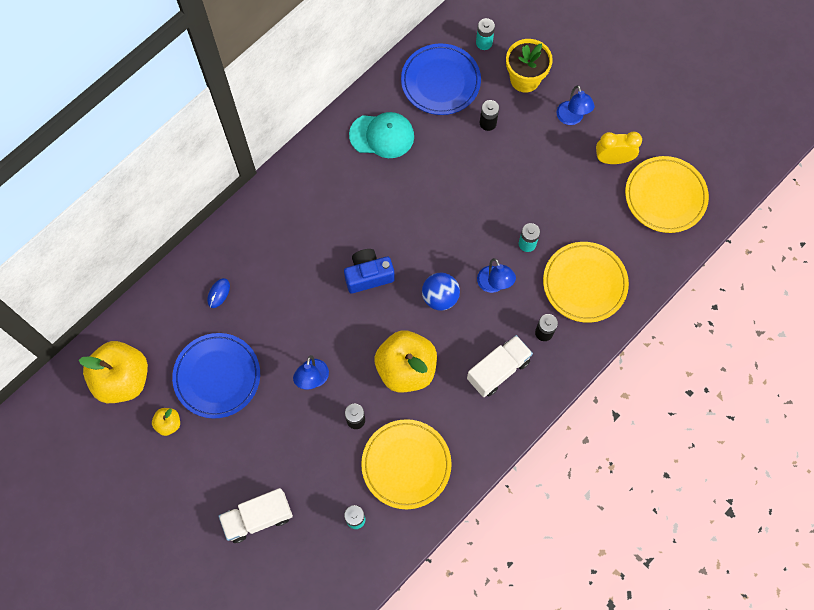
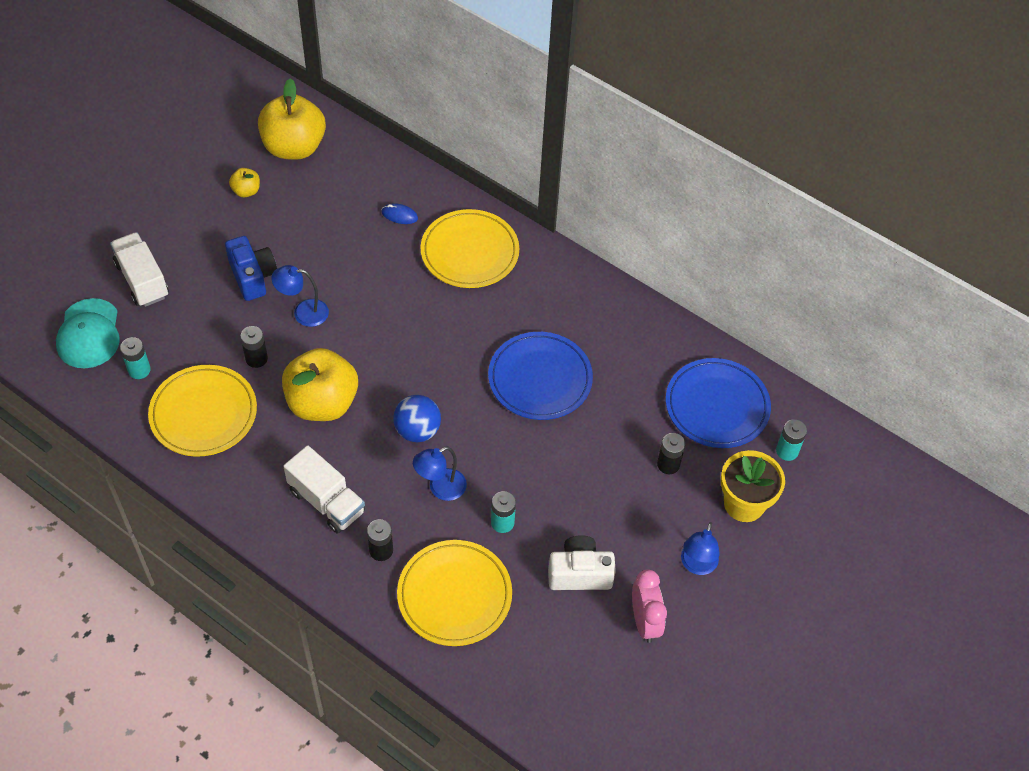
camera: 80 degrees right, 15 degrees down
blue plate [172,333,260,419] -> blue plate moved to [488,332,593,420]
blue camera [344,249,395,293] -> blue camera moved to [225,236,277,301]
turquoise cap [349,112,414,158] -> turquoise cap moved to [56,298,120,368]
blue lamp [557,85,595,125] -> blue lamp turned 45 degrees counterclockwise [681,522,720,575]
yellow clock [596,132,642,164] -> pink clock [632,569,667,643]
yellow plate [625,156,709,233] -> yellow plate moved to [420,209,519,288]
none -> white camera [548,535,616,590]

